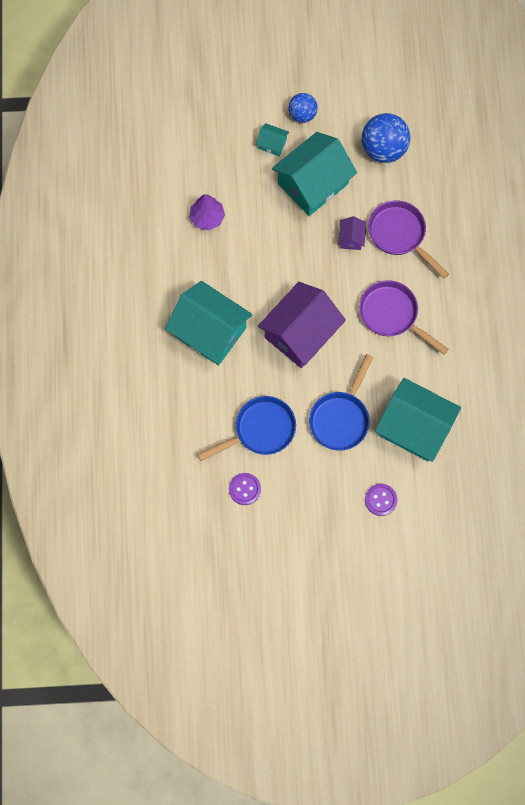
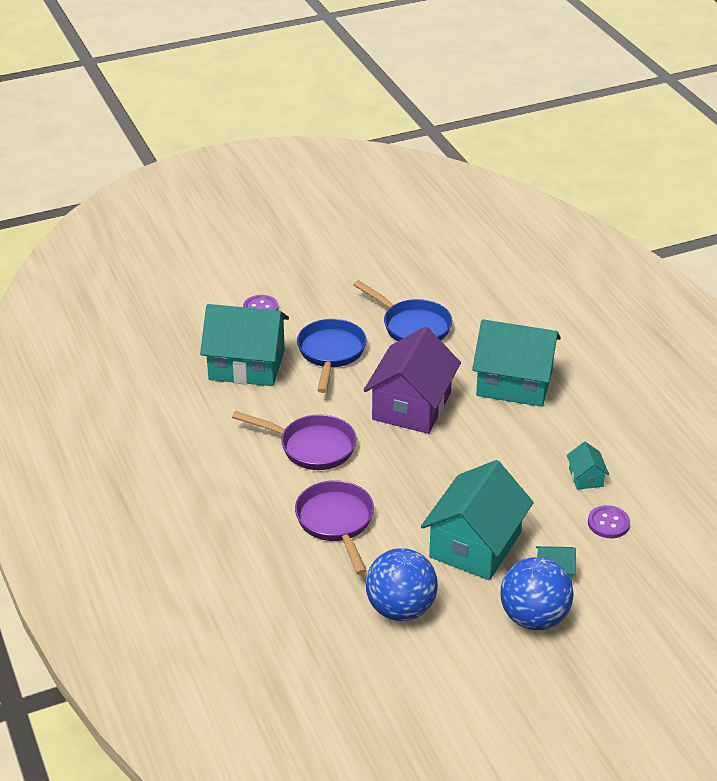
camera: 160 degrees right, 35 degrees down
purple tree [190,194,225,230] -> turquoise house [567,442,609,490]
blue pan [197,396,296,461] -> blue pan turned 90 degrees counterclockwise [353,280,452,341]
purple button [229,473,261,505] -> purple button moved to [588,505,630,538]
blue ball [288,93,318,123] -> blue ball [500,557,574,630], size x1.65
purple house [338,216,366,250] -> none
purple pan [368,200,449,279] -> purple pan turned 135 degrees counterclockwise [295,480,374,575]

